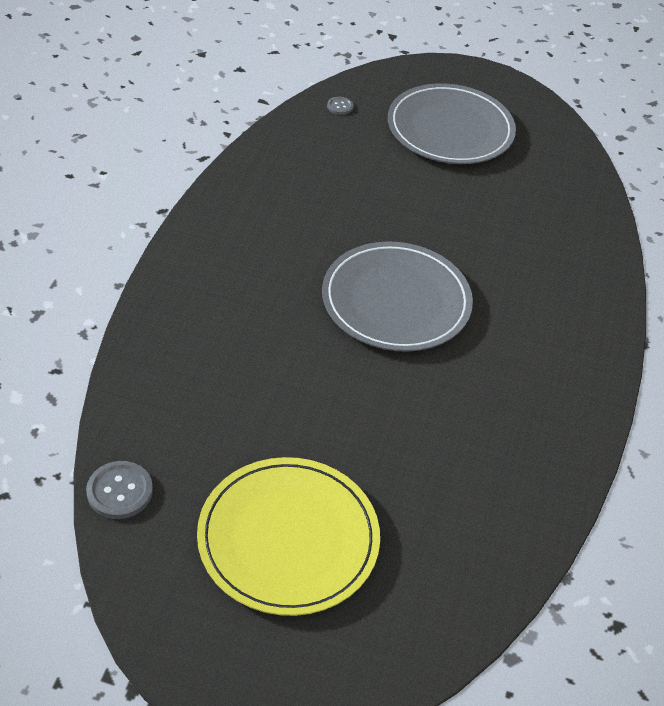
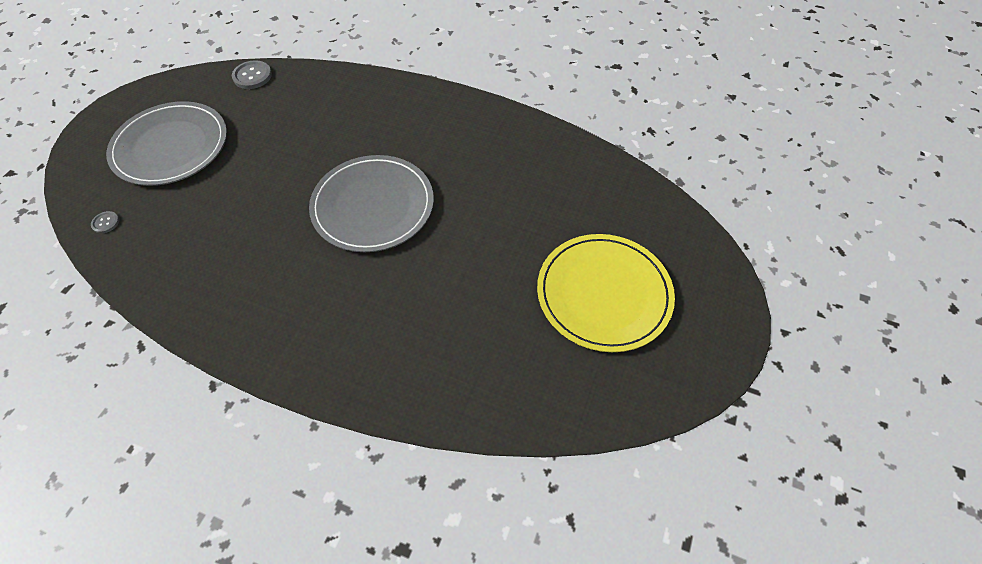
camera: 80 degrees left, 10 degrees up
grey button [86,461,153,519] -> grey button moved to [232,60,272,89]

